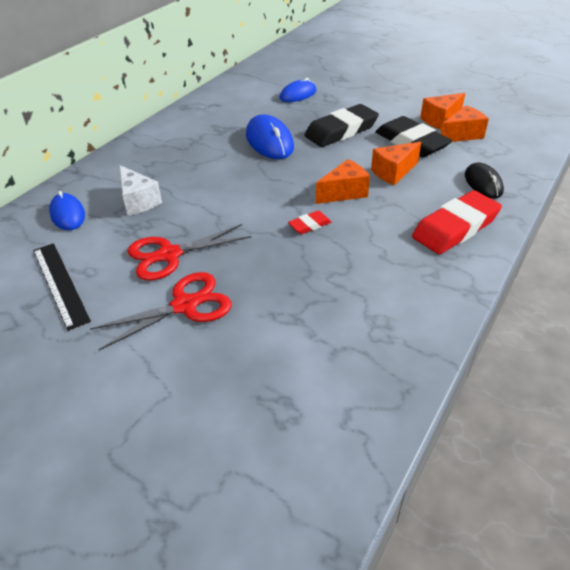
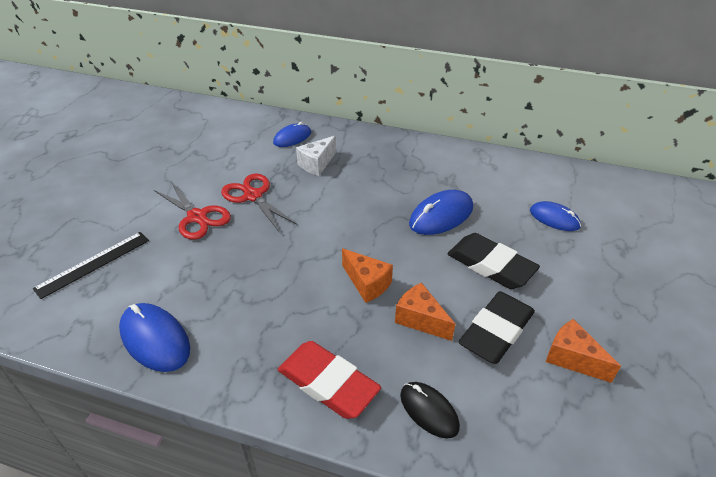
camera: 75 degrees right, 0 degrees up
black ruler [33,243,91,331] -> black ruler moved to [33,232,149,299]
red eraser [288,211,331,234] -> none
orange cheese [441,105,489,142] -> none
black mouse [465,163,504,198] -> black mouse turned 75 degrees clockwise [400,382,460,438]
none -> blue mouse [119,303,190,372]

